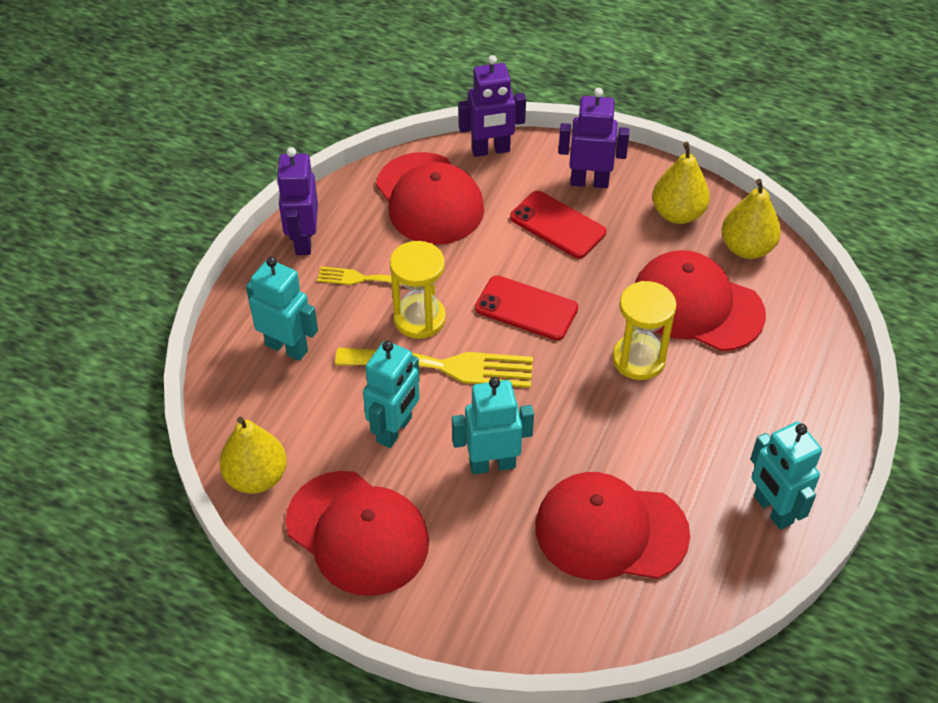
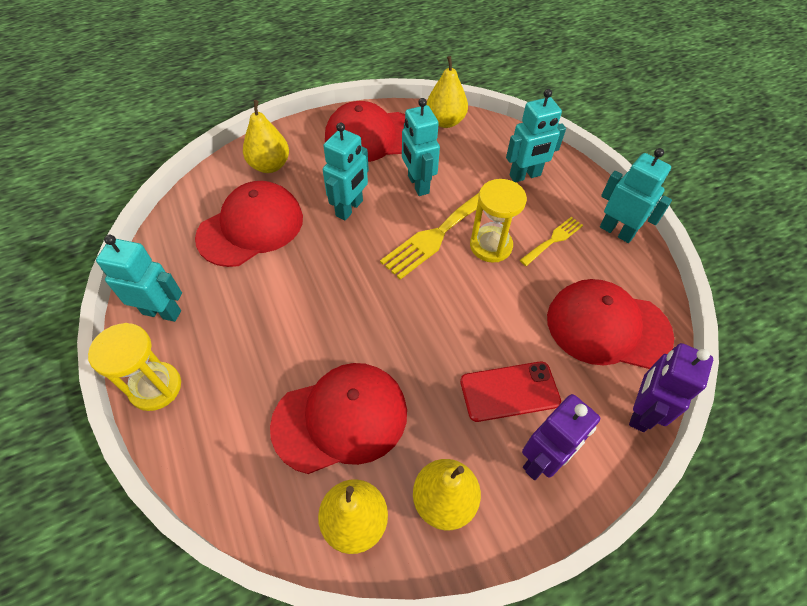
camera: 130 degrees right, 5 degrees up
purple robot [276,147,318,255] -> turquoise robot [600,148,672,243]
red phone [475,275,578,340] -> none
yellow hourglass [612,281,677,380] -> yellow hourglass moved to [88,323,181,411]
none -> yellow pear [243,100,289,173]

